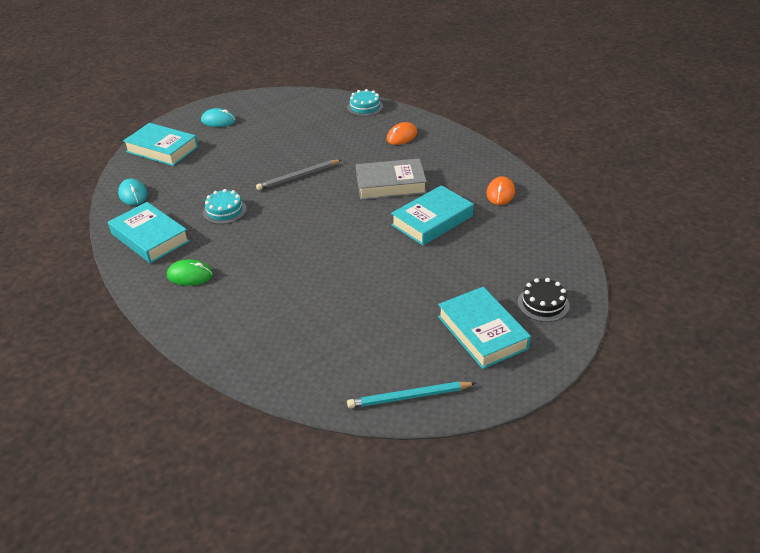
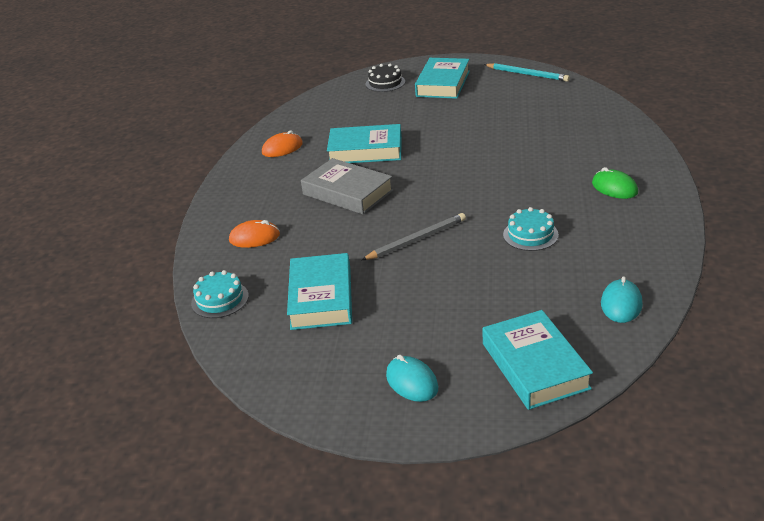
camera: 135 degrees left, 5 degrees down
turquoise book [108,202,190,263] -> turquoise book moved to [287,253,352,330]
grey pencil [256,160,341,190] -> grey pencil turned 45 degrees counterclockwise [362,213,466,260]

